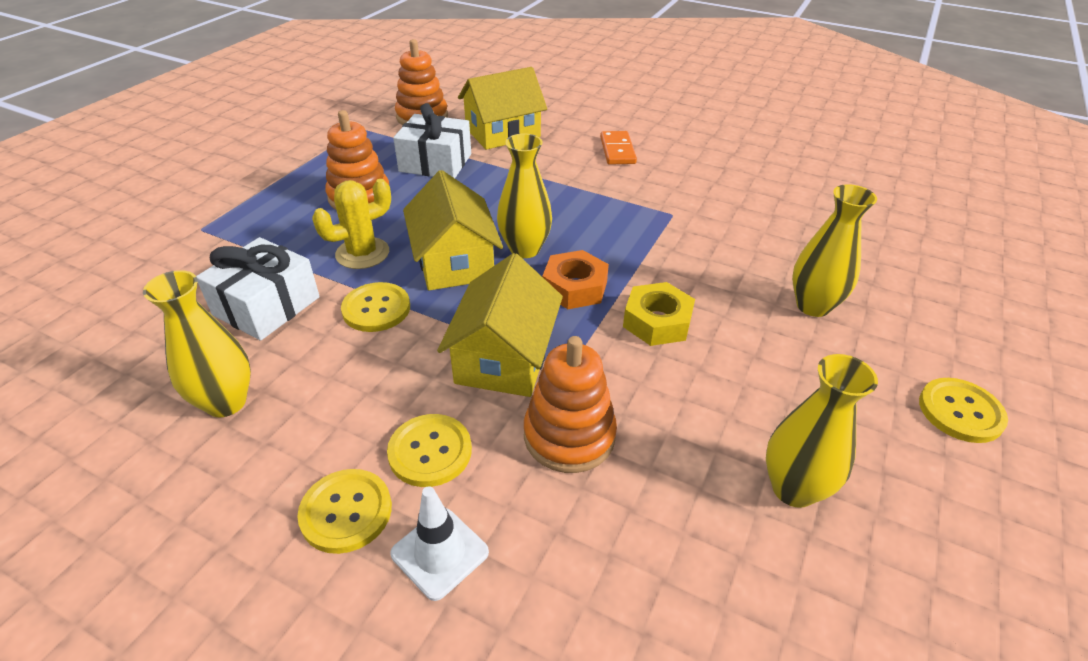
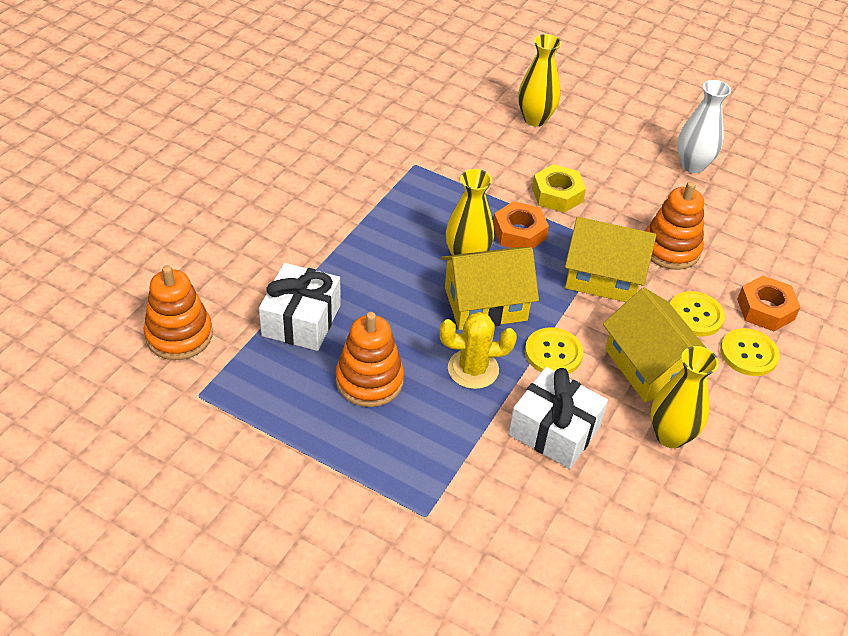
camera: 90 degrees left, 5 degrees up
yellow cactus [312,179,391,269] -> yellow cactus turned 60 degrees counterclockwise [440,312,517,389]
white traffic cone [390,486,489,601] -> orange nut [737,276,801,331]
yellow house [458,67,547,150] -> yellow house moved to [603,288,706,402]
orange domino [600,131,637,165] -> none
yellow vase [766,354,878,508] -> white vase [677,80,731,173]
yellow button [919,378,1008,443] -> none

